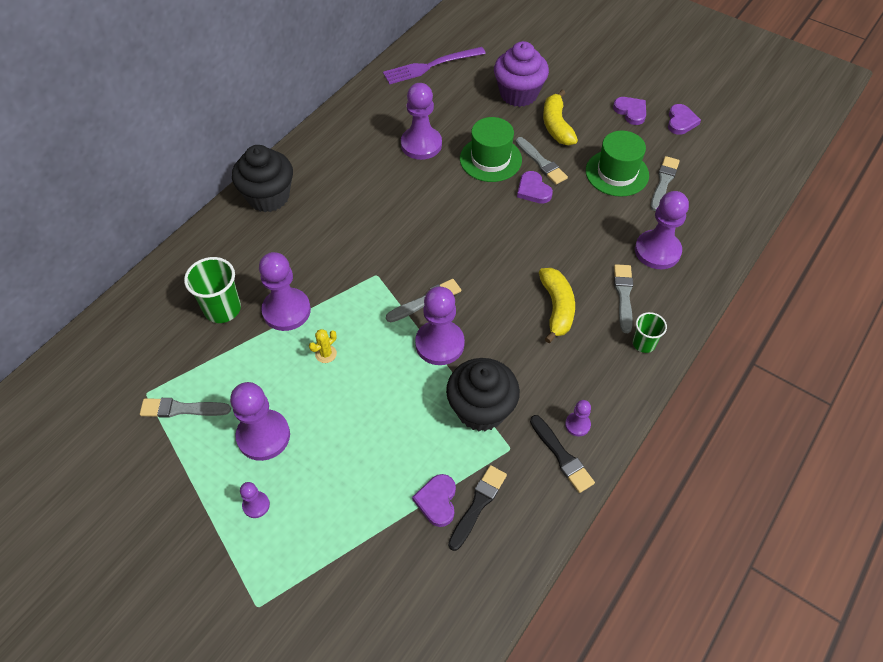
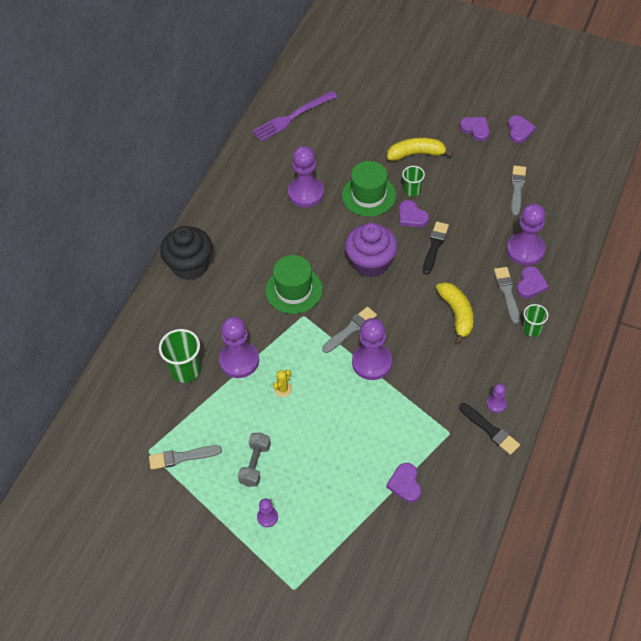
camera: 10 degrees left, 0 degrees up
purple pawn [230,382,290,461] -> grey dumbbell [238,432,271,487]
black cupcake [446,358,520,431] -> none
black brush [448,465,507,551] -> black brush moved to [423,222,449,274]
purple cupcake [494,41,549,107] -> purple cupcake moved to [345,223,398,278]
grey brush [516,137,568,184] -> green cup [402,166,425,197]
yellow banana [543,90,578,145] -> yellow banana turned 105 degrees clockwise [387,137,453,161]
green hat [586,131,649,197] -> green hat moved to [265,255,323,314]
none -> purple heart [516,266,549,298]

